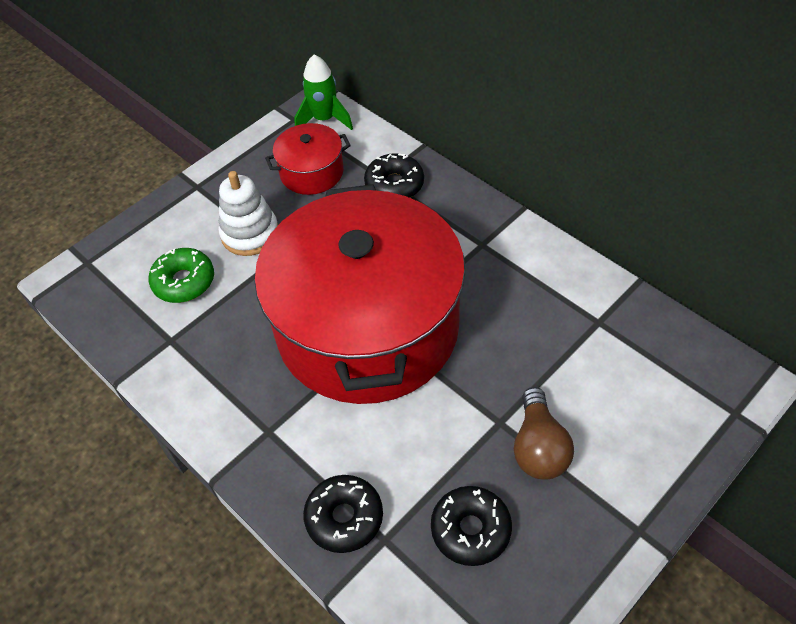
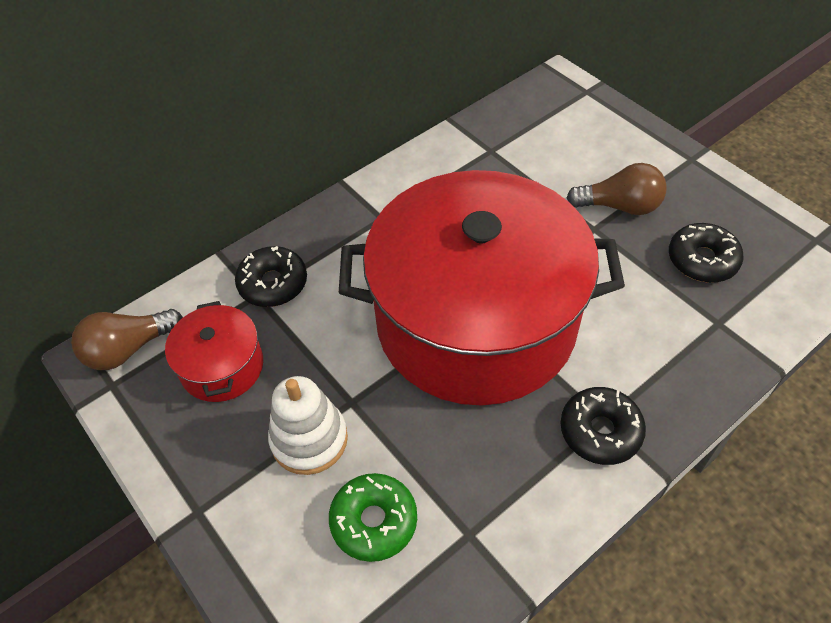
camera: 85 degrees left, 0 degrees up
green rocket [294,54,353,130] -> brown light bulb [71,309,183,370]
black donut [303,475,383,553] -> black donut moved to [561,387,646,465]

